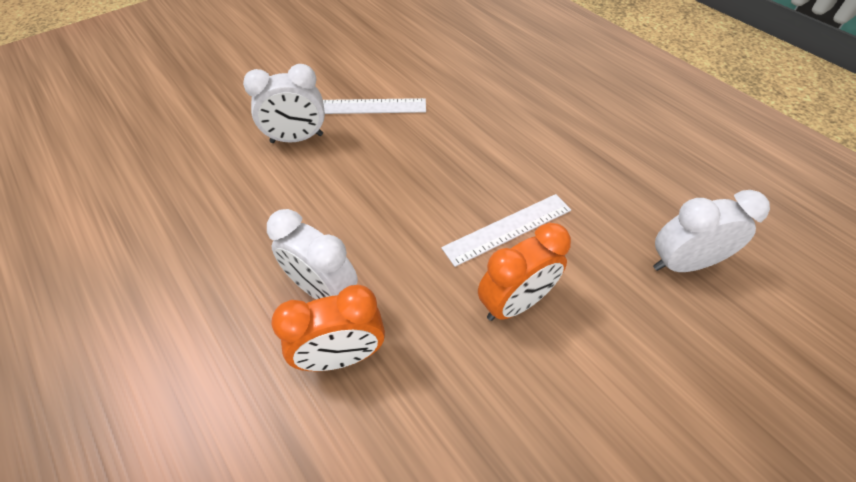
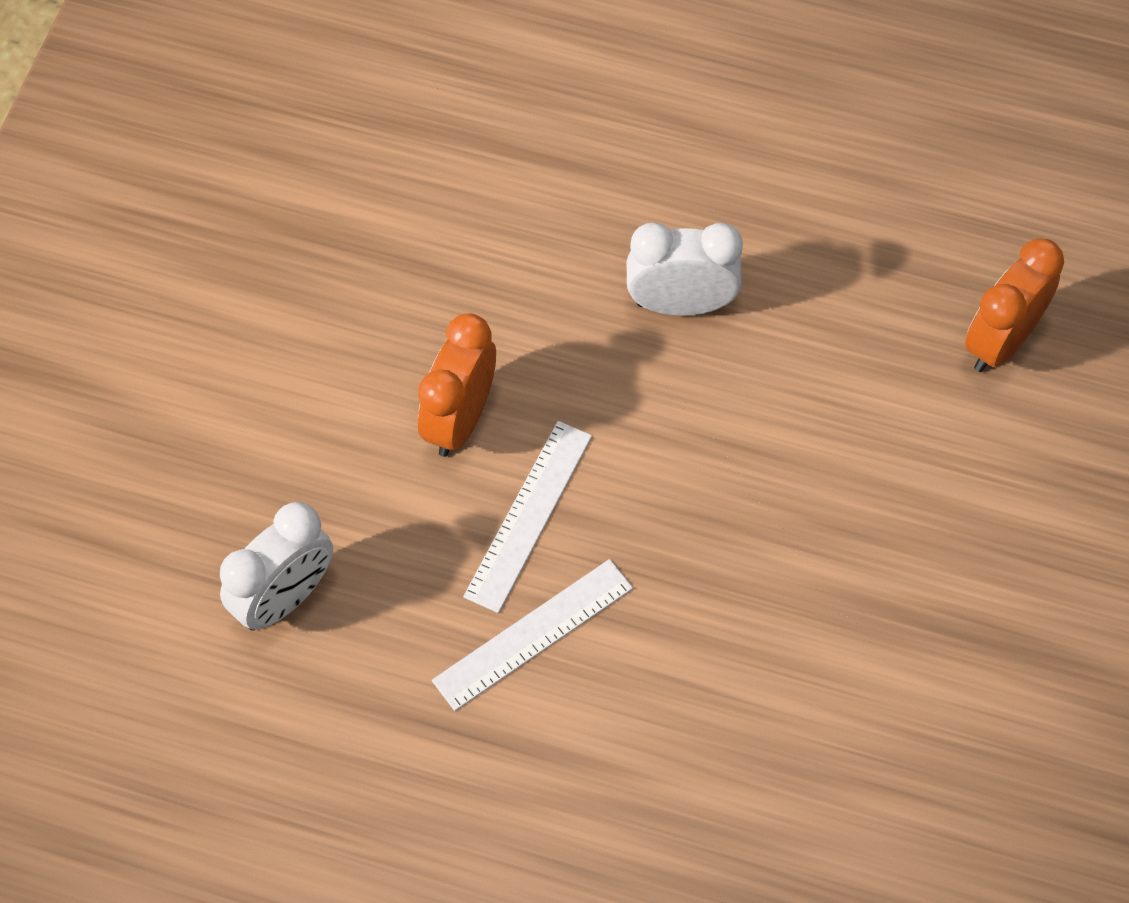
camera: 145 degrees right, 10 degrees up
white clock [243,64,325,143] -> none
orange clock [271,285,385,371] -> orange clock moved to [965,238,1064,372]
white ruler [323,98,426,114] -> white ruler moved to [432,559,633,711]

